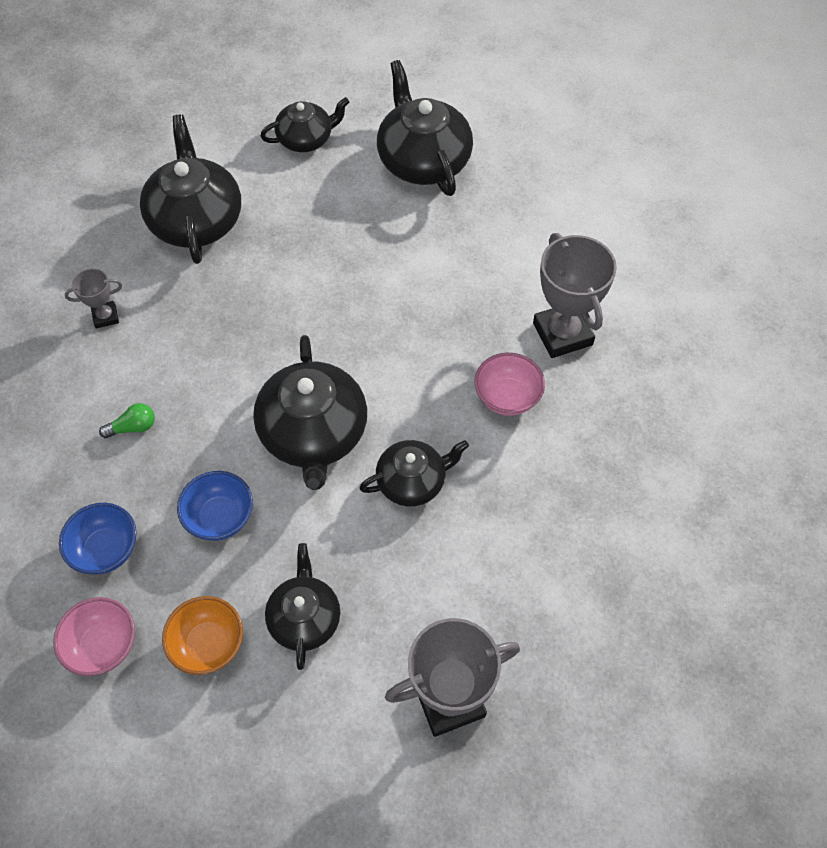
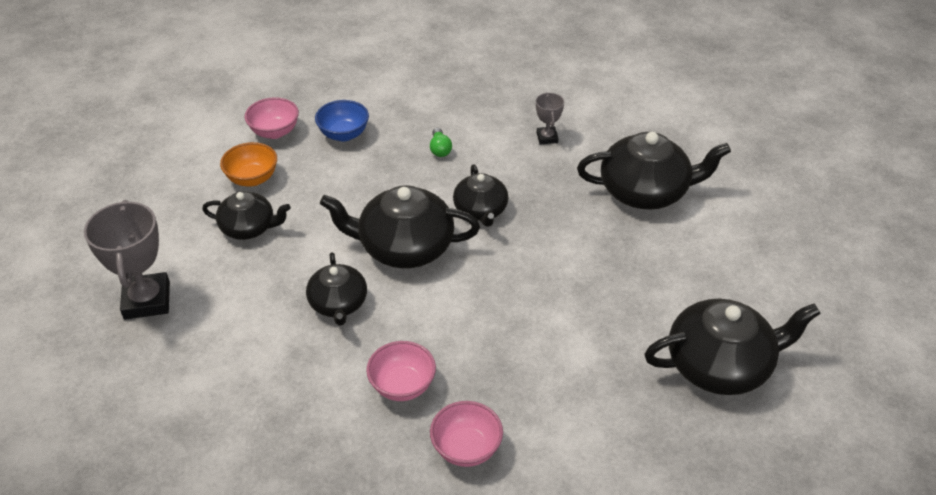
camera: 100 degrees right, 15 degrees down
blue bowl [177,471,253,541] -> none
black teapot [261,97,349,152] -> black teapot moved to [453,164,508,227]
grey trophy [533,233,617,358] -> pink bowl [430,401,503,467]

